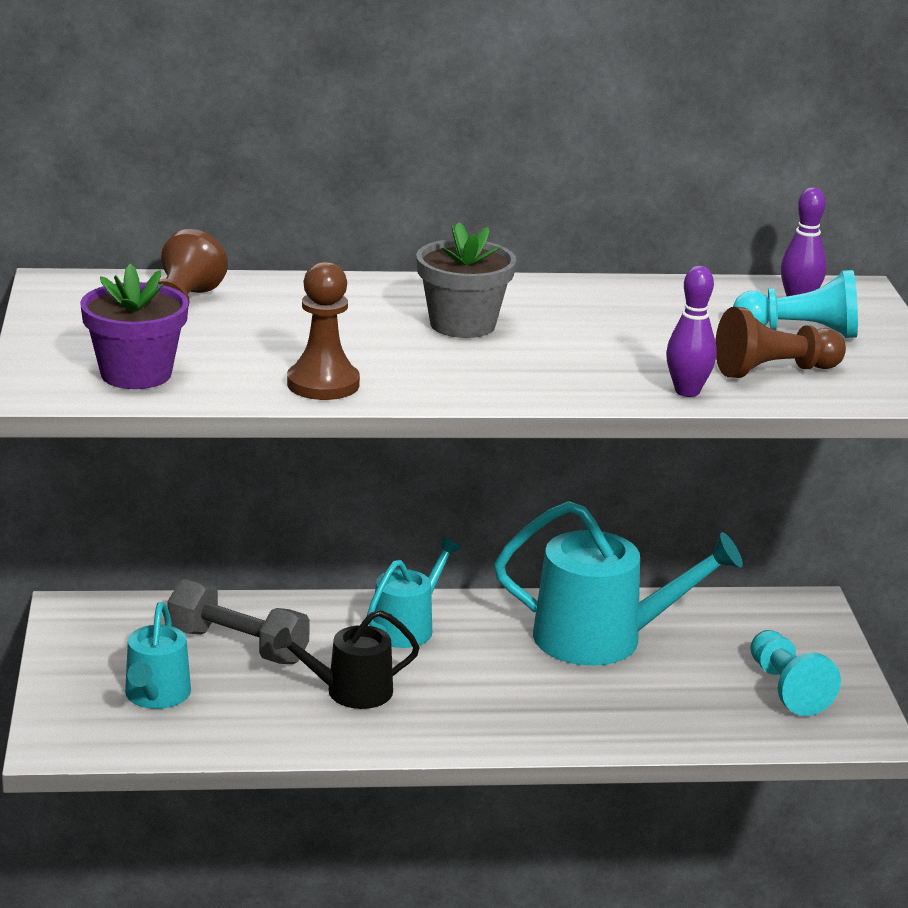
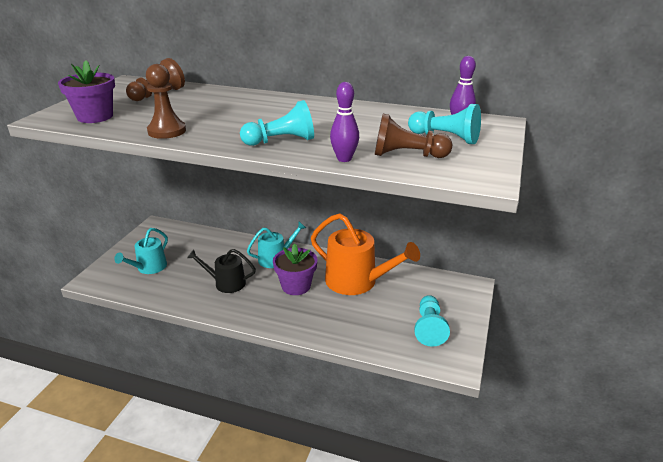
camera: 25 degrees right, 5 degrees up
grey dumbbell [167,579,310,664] -> none
grey flower pot [416,222,516,338] -> none
turquoise watering can [494,501,743,666] -> orange watering can [311,213,420,295]
none -> turquoise pawn [240,100,314,146]
none -> purple flower pot [273,243,317,295]

